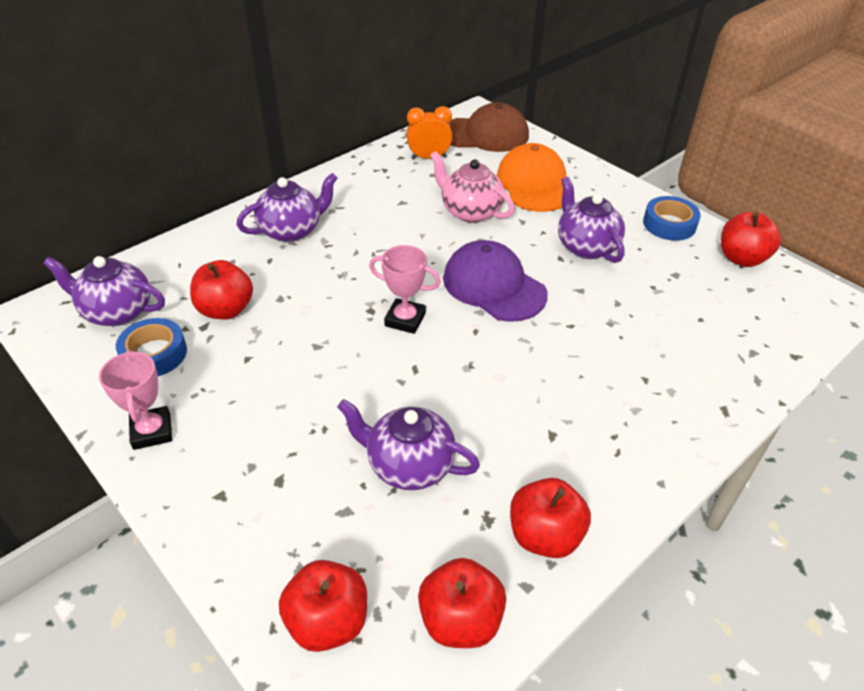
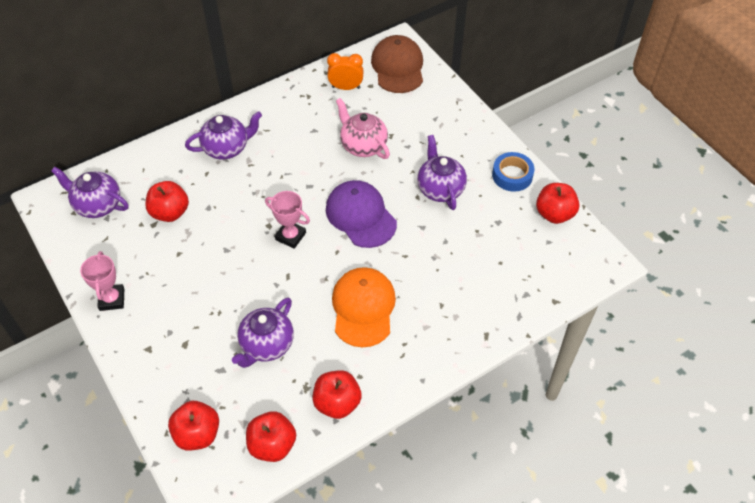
camera: 10 degrees right, 10 degrees up
blue tape [116,318,187,376] -> none
purple teapot [337,399,480,490] -> purple teapot turned 90 degrees counterclockwise [232,297,294,368]
brown cap [448,102,529,152] -> brown cap turned 105 degrees counterclockwise [371,35,423,93]
orange cap [497,143,566,212] -> orange cap moved to [332,267,396,347]

